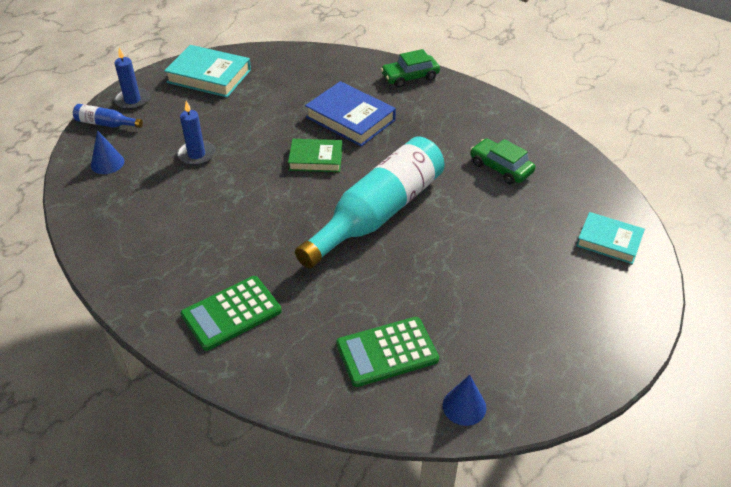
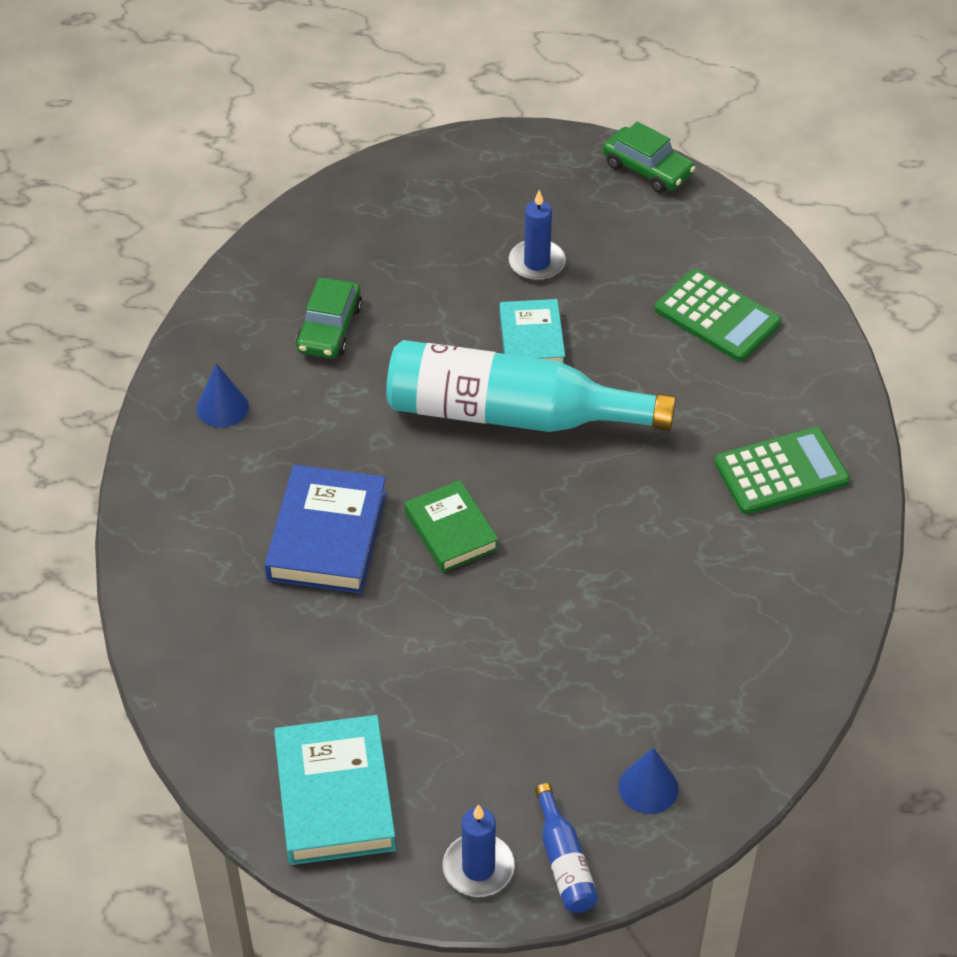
camera: 120 degrees left, 5 degrees up
blue candle [177,101,215,166] -> blue candle moved to [508,190,566,281]
green calculator [181,276,282,351] -> green calculator turned 45 degrees counterclockwise [714,427,850,514]
green car [381,49,440,88] -> green car moved to [603,121,695,193]
blue cone [443,375,486,426] -> blue cone moved to [197,363,249,428]
turquoise book [576,212,645,264] -> turquoise book moved to [500,299,565,364]

